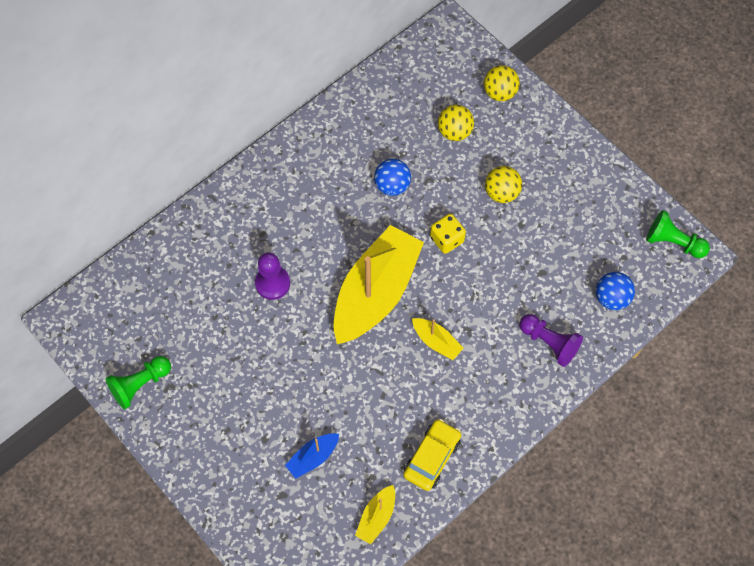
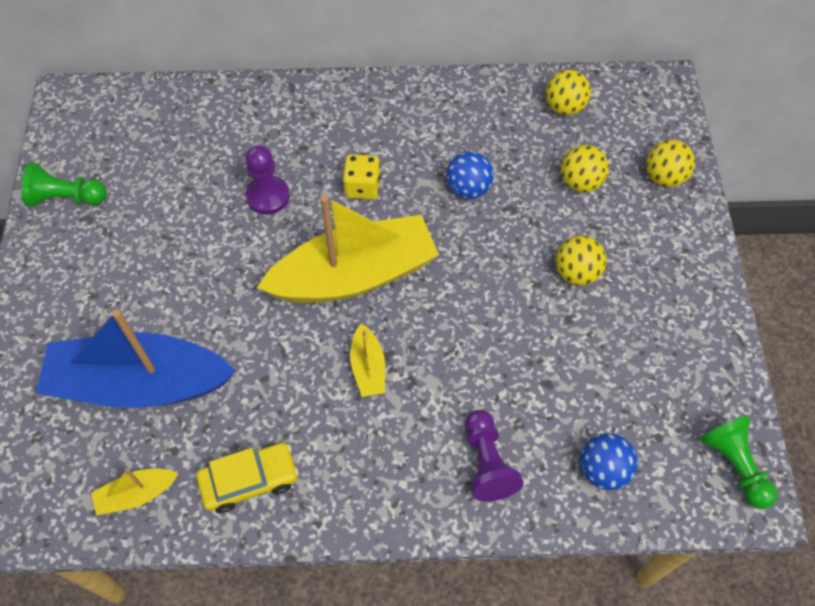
camera: 40 degrees right, 5 degrees down
blue boat [285,433,339,479] -> blue boat [36,310,235,408], size x2.35
yellow dice [430,214,466,254] -> yellow dice moved to [342,154,381,200]
none -> yellow ball [546,70,591,115]

